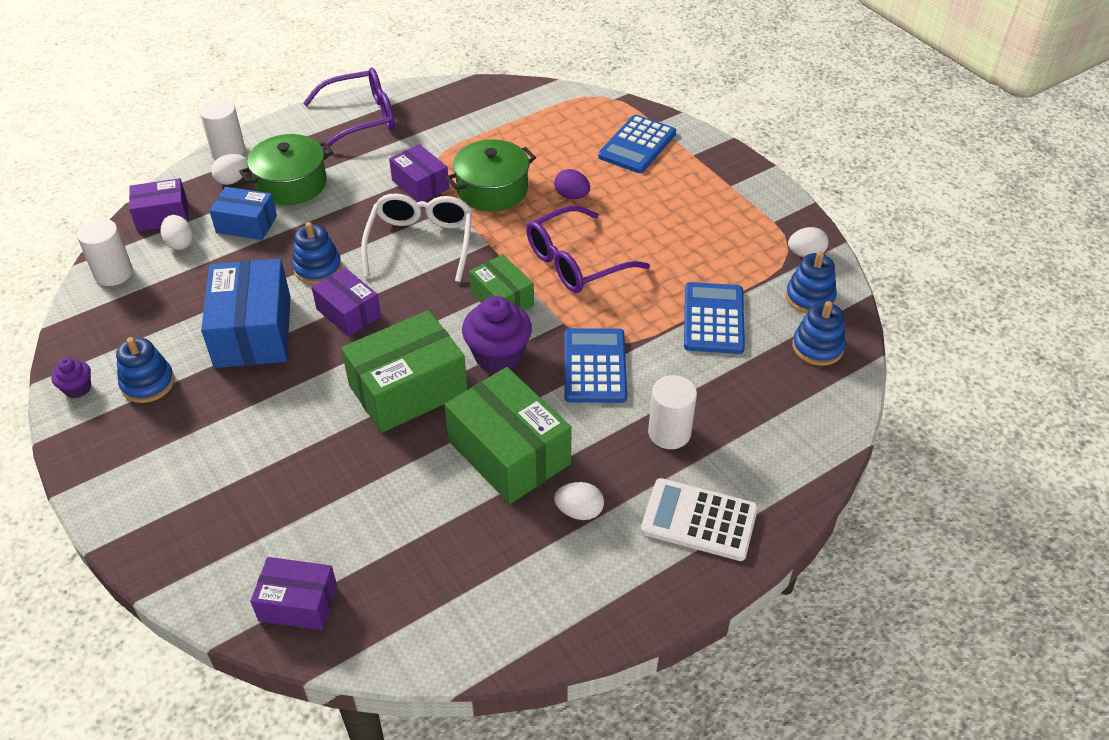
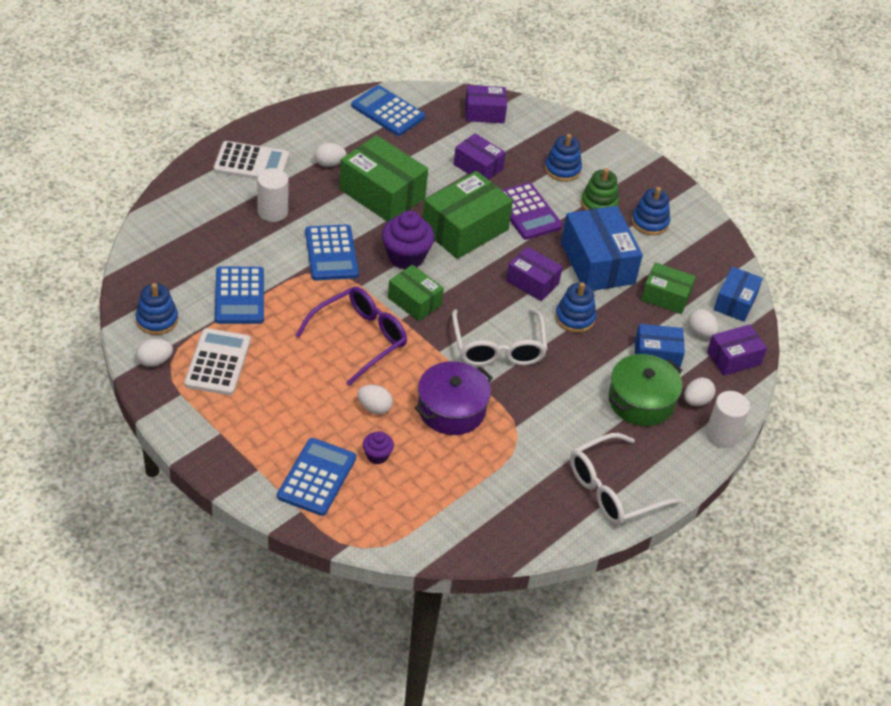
camera: 165 degrees right, 0 degrees up
purple cupcake [52,358,91,398] -> purple cupcake moved to [363,431,394,464]
white cylinder [77,219,133,286] -> blue box [714,267,763,322]
purple glasses [303,68,395,151] -> white glasses [570,433,683,525]
purple box [389,144,449,202] -> purple box moved to [454,133,506,180]
green pot [446,139,536,211] -> purple pot [414,361,493,435]
purple egg [554,169,590,199] -> white egg [357,385,393,415]
blue stacking toy [792,301,846,366] -> blue stacking toy moved to [545,134,582,182]
none -> white calculator [184,328,251,395]
none -> blue calculator [351,85,425,136]
none -> purple calculator [502,182,563,240]
none -> green stacking toy [581,168,619,210]
none -> green box [641,262,696,314]

